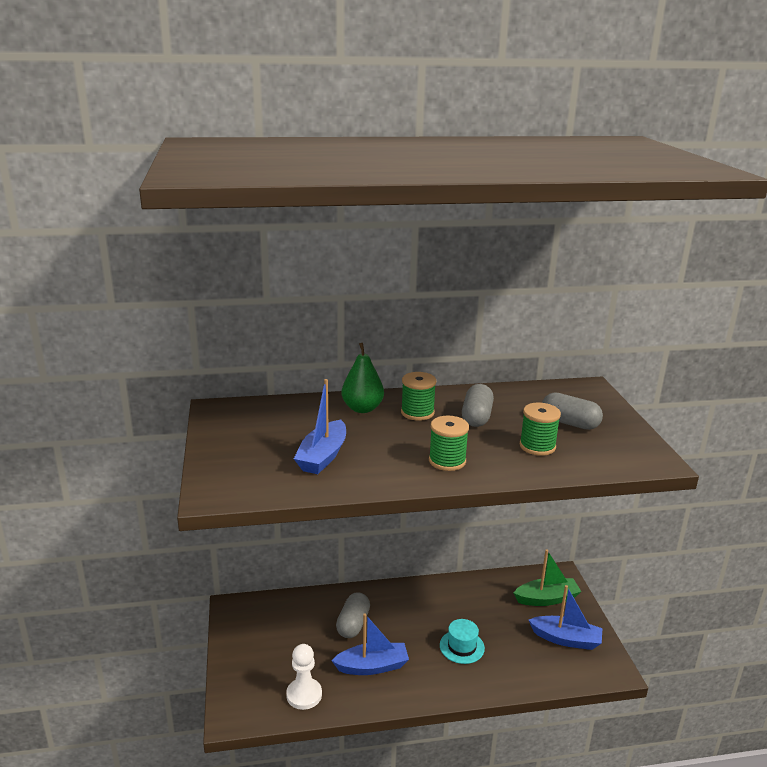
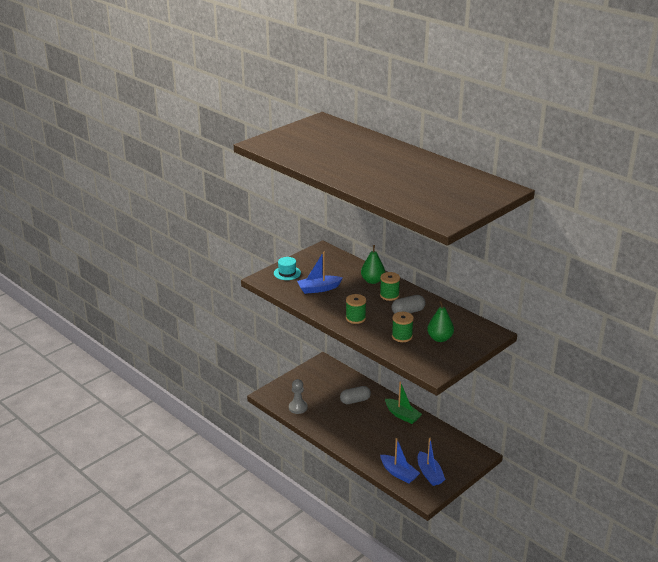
camera: 55 degrees right, 5 degrees up
white pawn [286,644,322,710] -> grey pawn [289,379,308,414]
blue boat [331,613,409,675] -> blue boat moved to [380,438,420,483]
turquoise hat [440,619,485,664] -> turquoise hat moved to [274,257,301,280]
green boat [514,549,582,606] -> green boat moved to [385,382,422,424]
grey capsule [542,392,603,430] -> green pear [427,301,454,342]

